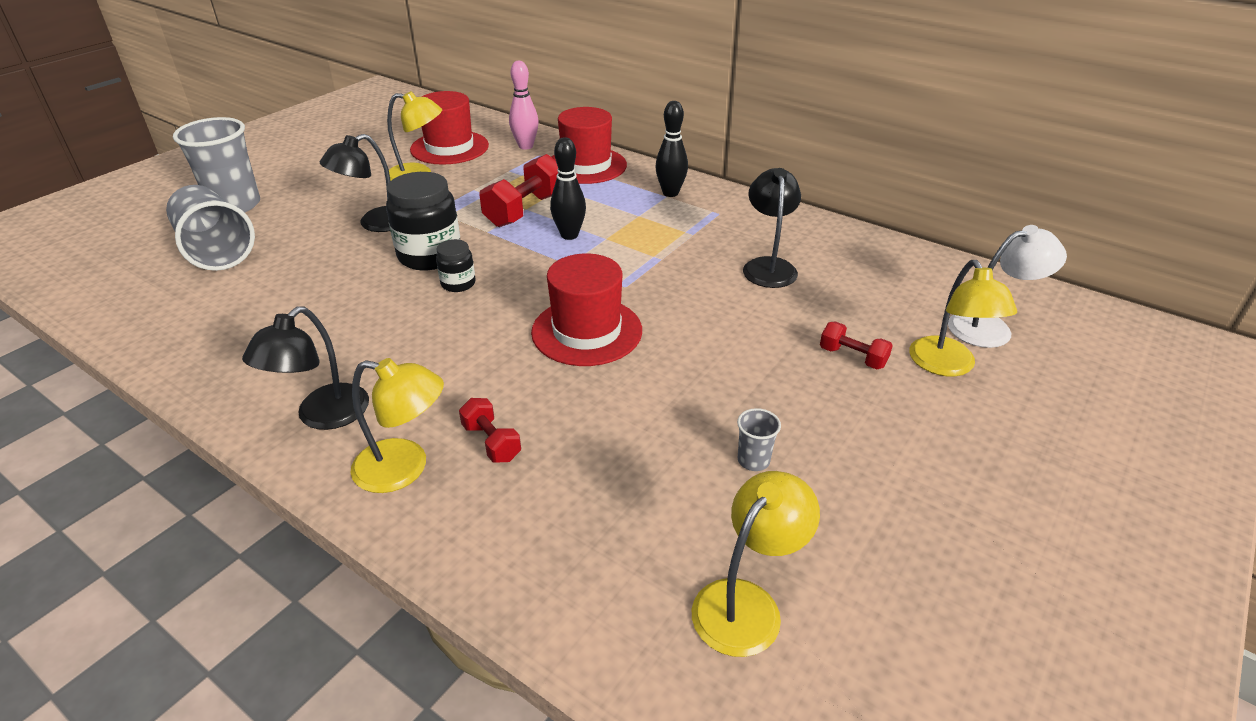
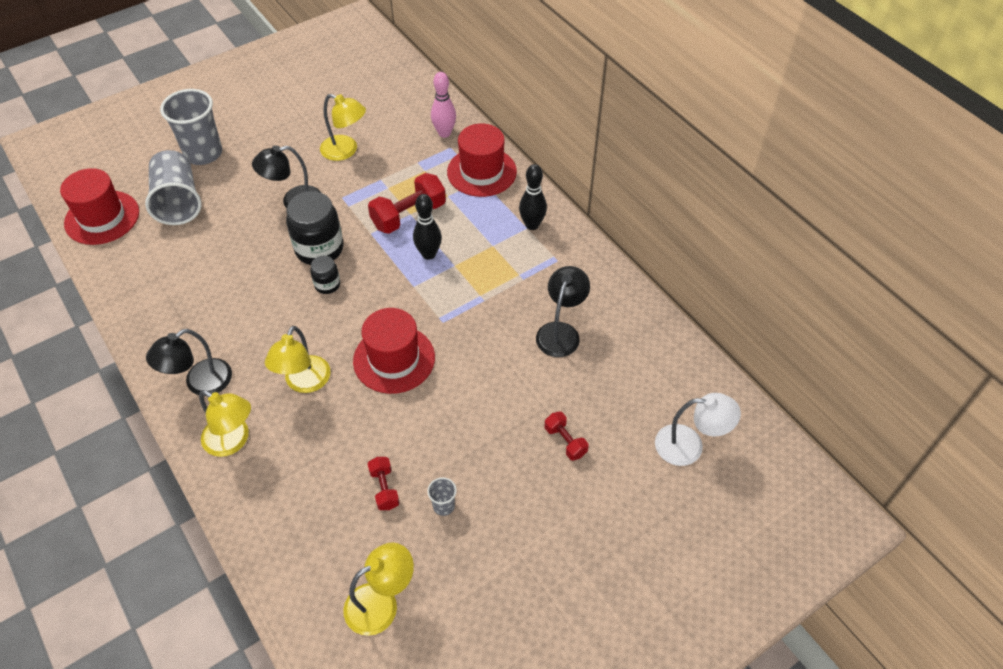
camera: 20 degrees right, 15 degrees up
red hat [410,91,489,165] -> red hat moved to [60,168,139,245]
red dumbbell [459,398,521,463] -> red dumbbell moved to [367,457,400,510]
yellow lamp [909,260,1017,376] -> yellow lamp moved to [265,326,331,393]

